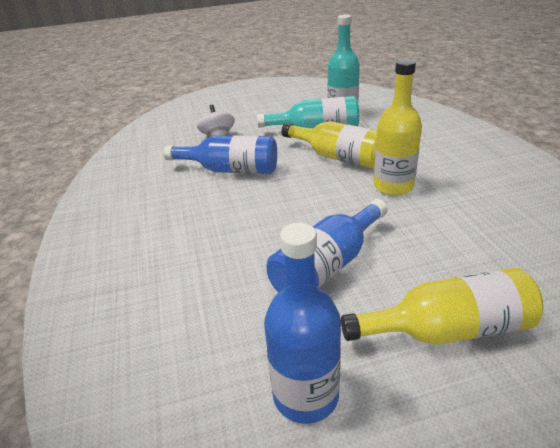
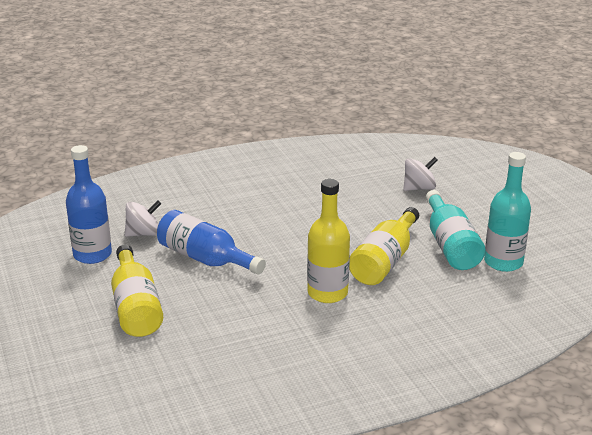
camera: 80 degrees right, 5 degrees down
blue bottle [163,136,277,174] -> none
none -> white spinning top [125,201,161,237]

